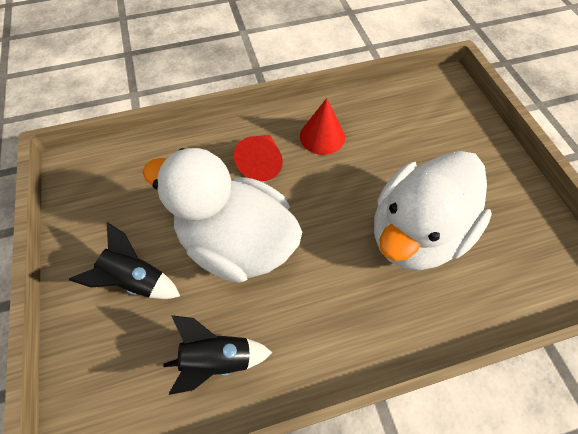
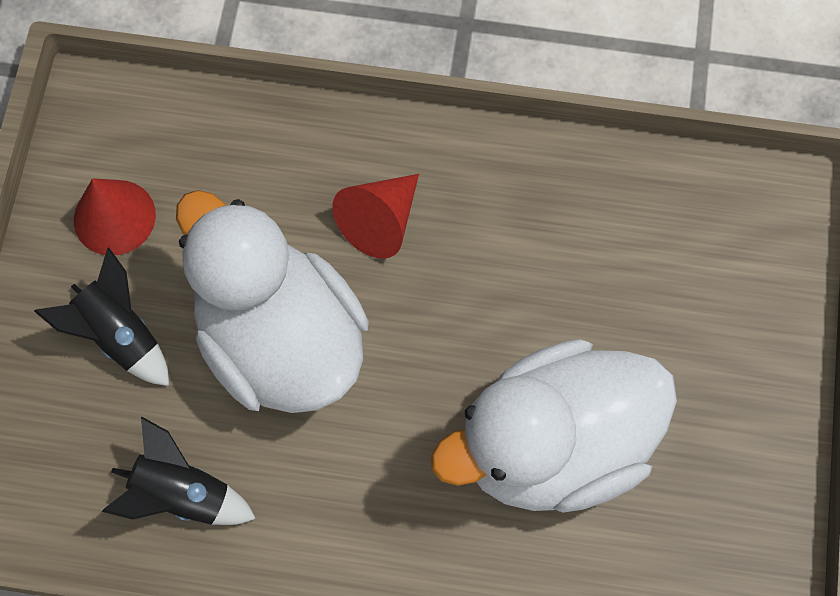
camera: 25 degrees right, 10 degrees up
red cone [300,98,345,155] -> red cone moved to [74,178,156,255]

